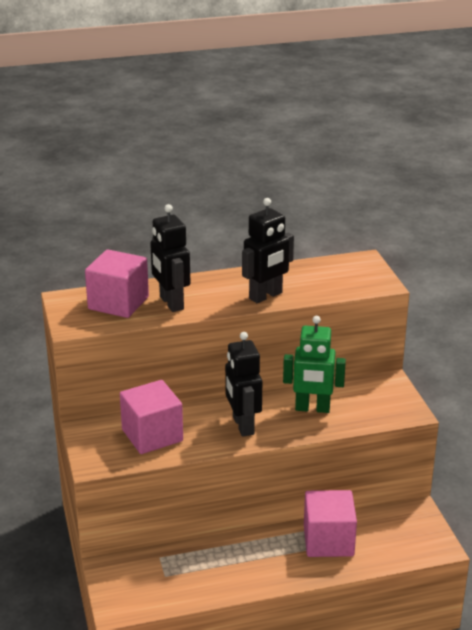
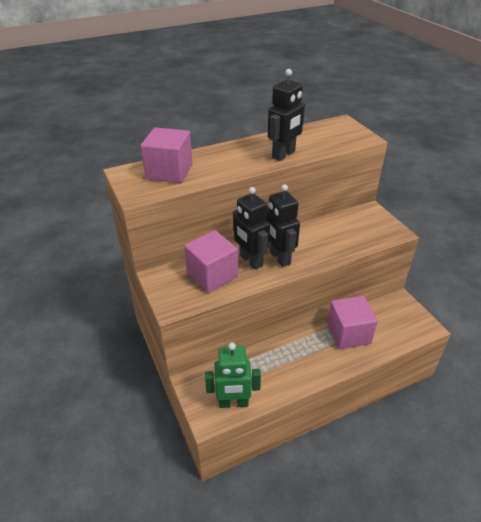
camera: 10 degrees left, 10 degrees up
black robot [150,204,190,312] -> black robot moved to [233,187,270,270]
green robot [283,316,346,413] -> green robot moved to [205,342,261,408]

